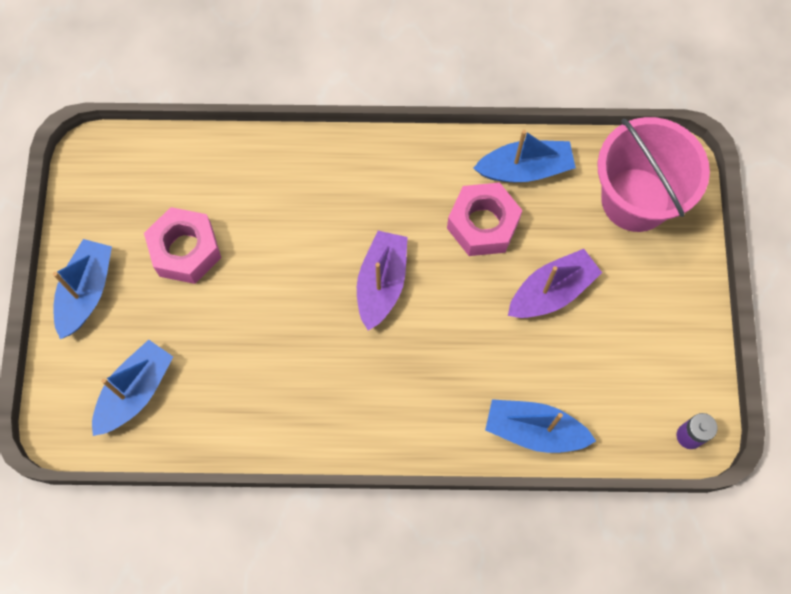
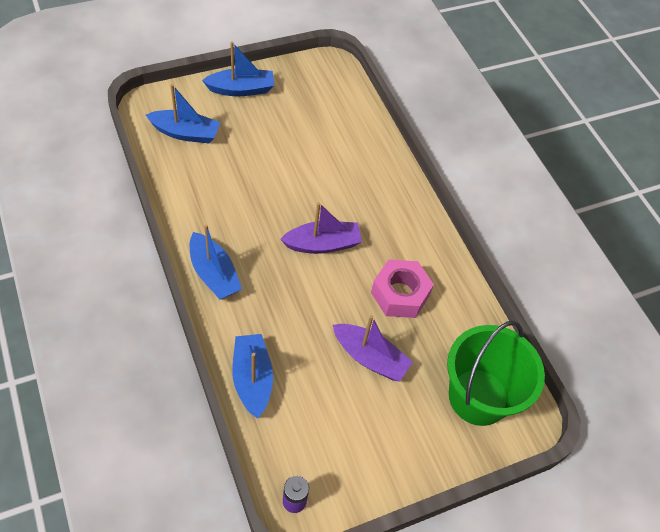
camera: 60 degrees right, 15 degrees down
pink nut [144,207,221,284] -> none
blue boat [473,130,576,182] -> blue boat moved to [190,224,242,299]
pink bucket [597,117,710,232] -> green bucket [447,321,545,426]

